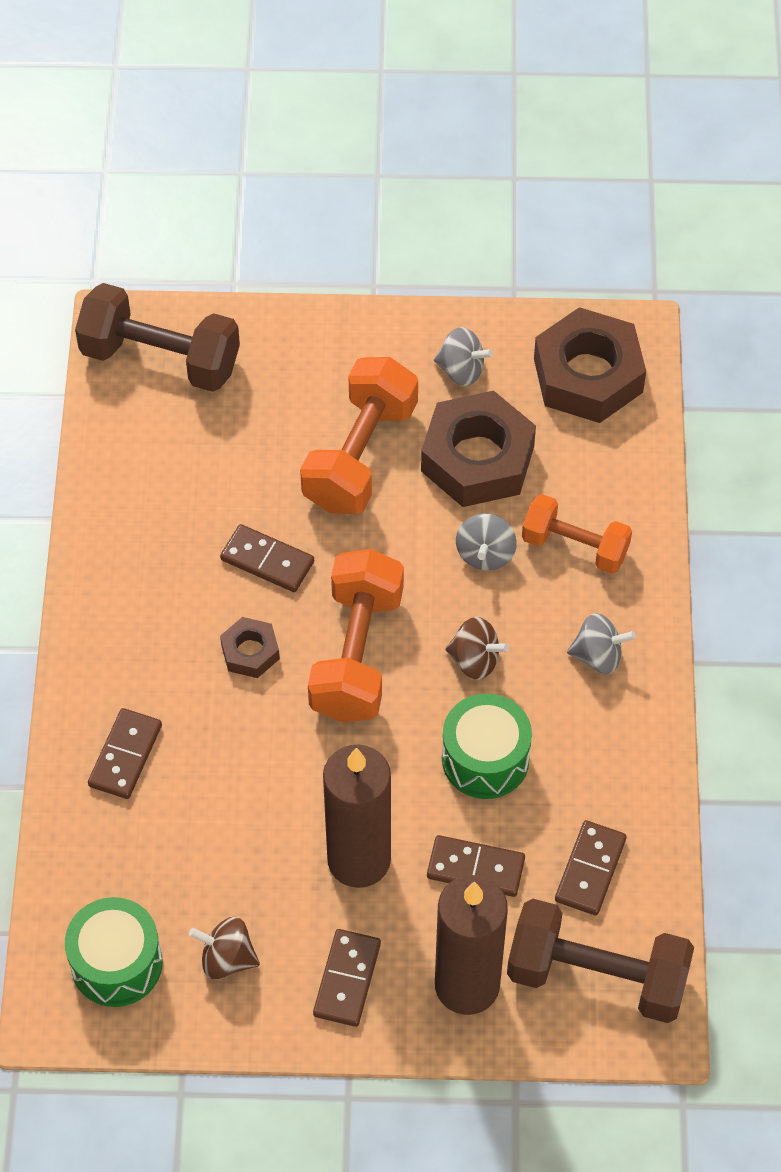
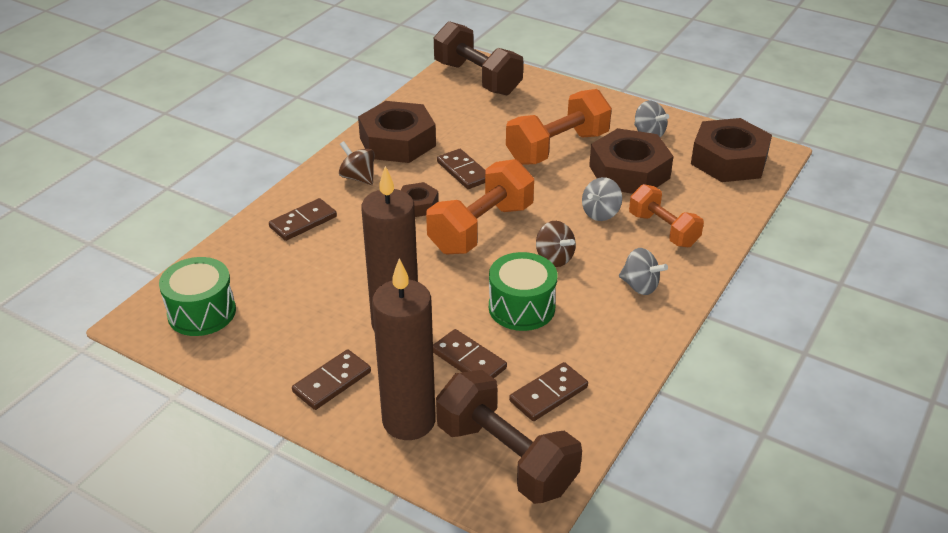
camera: 30 degrees right, 20 degrees down
brown spinning top [189,917,260,979] -> brown spinning top moved to [339,141,375,185]
none -> brown nut [358,101,436,163]

